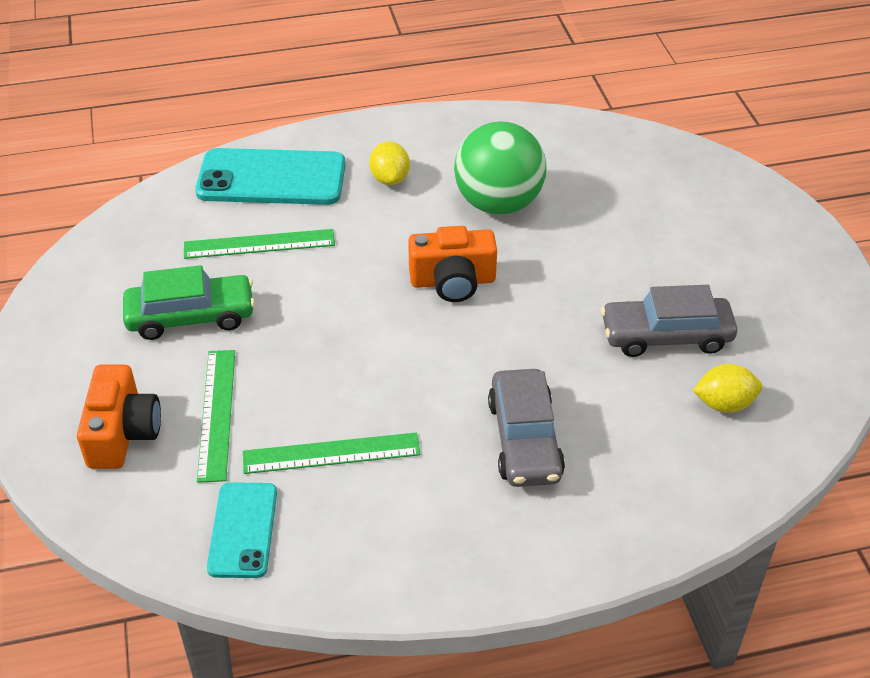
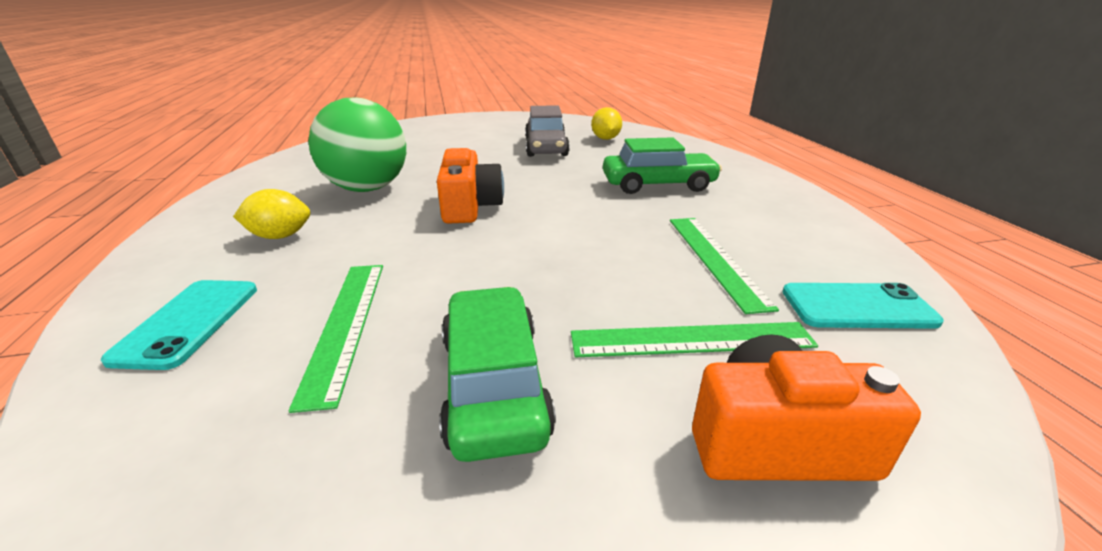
camera: 90 degrees left, 15 degrees down
turquoise phone [195,148,346,205] -> turquoise phone [101,280,257,370], size x0.59
grey car [488,369,565,487] -> green car [603,137,722,194]

